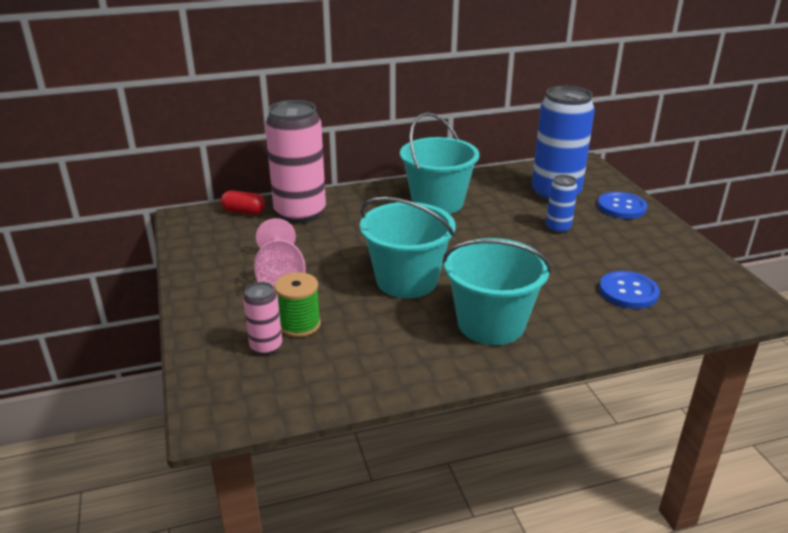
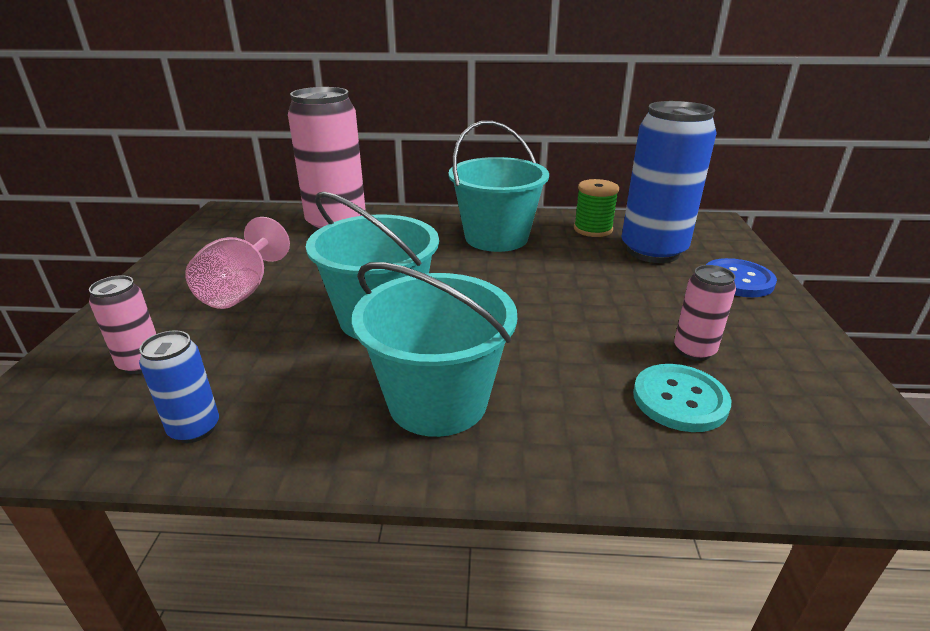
camera: 20 degrees right, 0 degrees up
red capsule [221,191,265,215] -> none
green spool [274,272,321,337] -> green spool moved to [574,179,619,237]
blue can [546,175,578,234] -> blue can moved to [139,330,219,443]
blue button [599,271,660,309] -> turquoise button [633,364,731,432]
none -> pink can [674,265,736,361]

